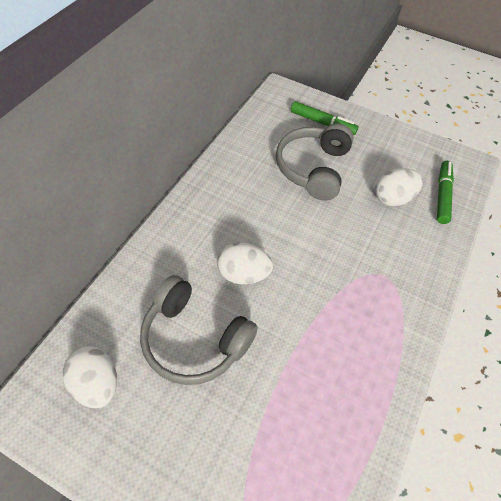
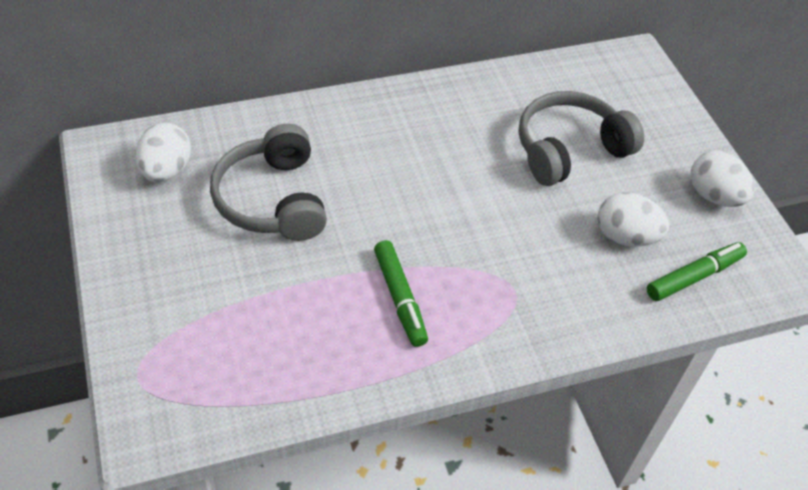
camera: 45 degrees right, 5 degrees down
white egg [217,242,273,284] -> white egg moved to [691,150,754,207]
green marker [291,101,358,135] -> green marker moved to [374,240,428,347]

